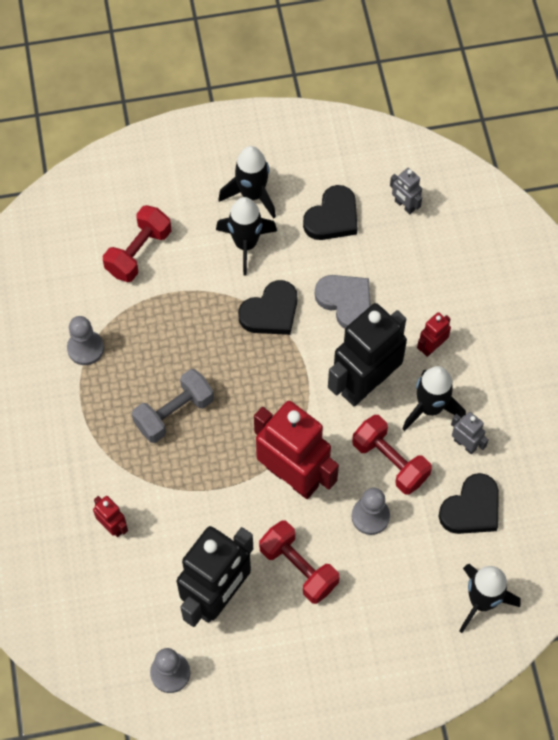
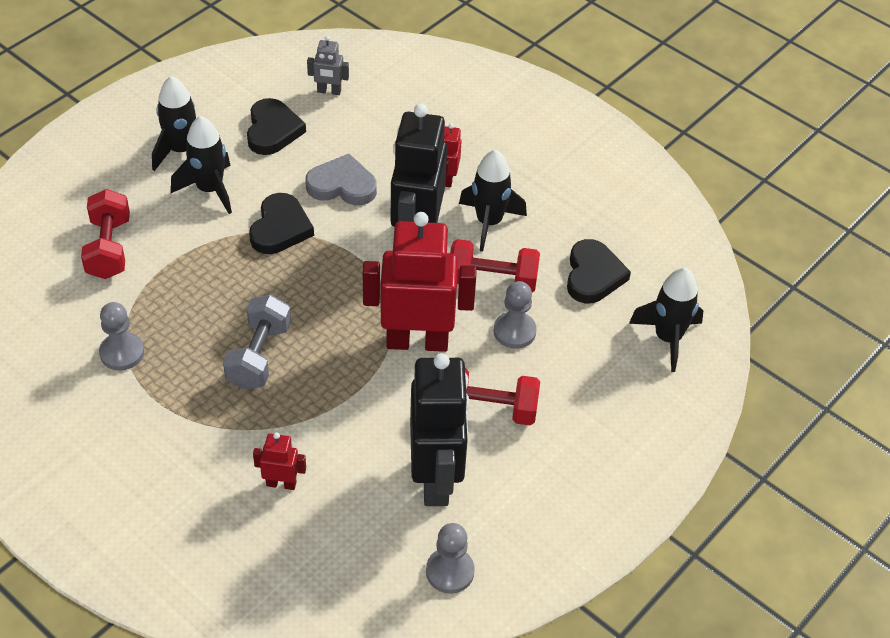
camera: 40 degrees left, 15 degrees down
grey robot [451,412,489,455] -> none

